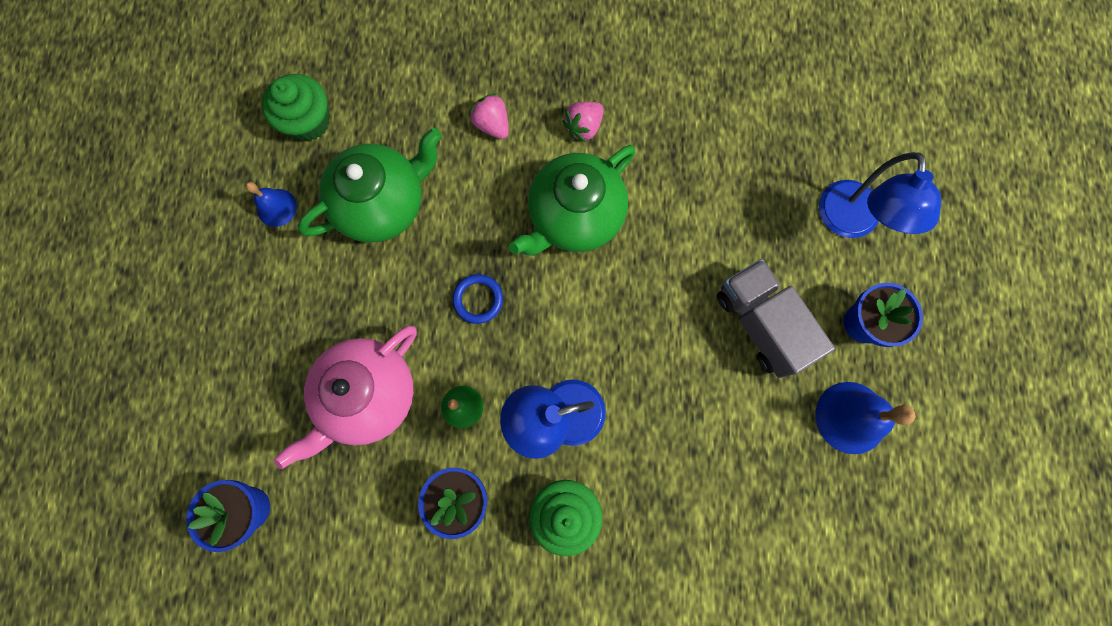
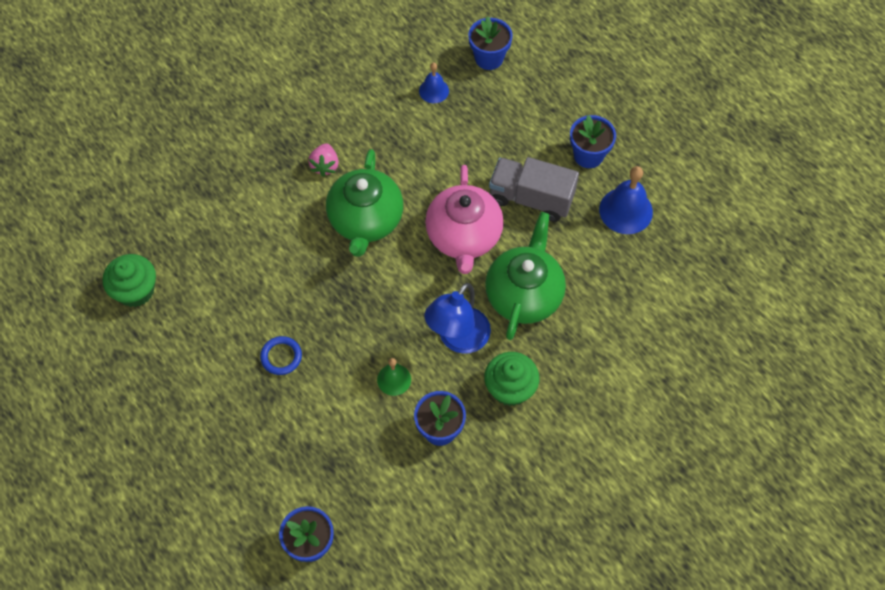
camera: 40 degrees left, 15 degrees down
blue bell [245,182,297,227] -> blue bell moved to [419,62,449,103]
pink teapot [273,326,417,470] -> pink teapot moved to [425,165,504,274]
green teapot [297,128,441,242] -> green teapot moved to [485,212,566,340]
blue ring [452,274,503,324] -> blue ring moved to [260,336,302,375]
pink strawberry [469,93,509,139] -> none
blue lamp [819,152,941,238] -> none
none -> blue flower pot [468,16,513,70]

